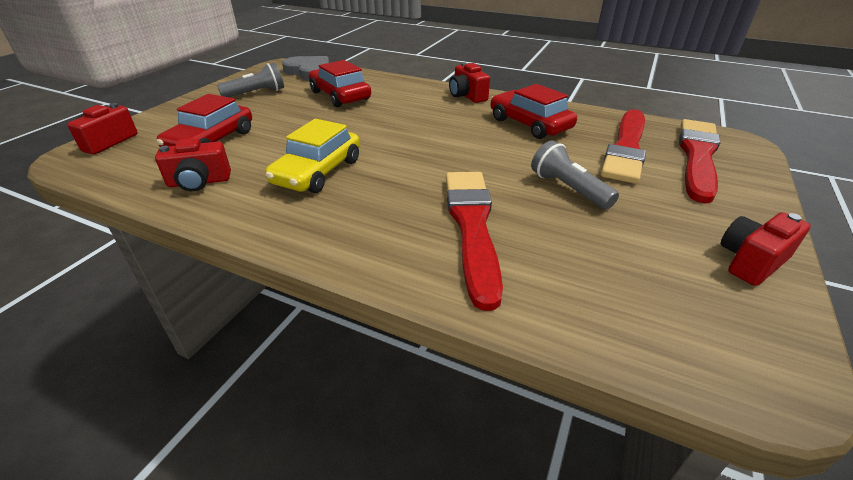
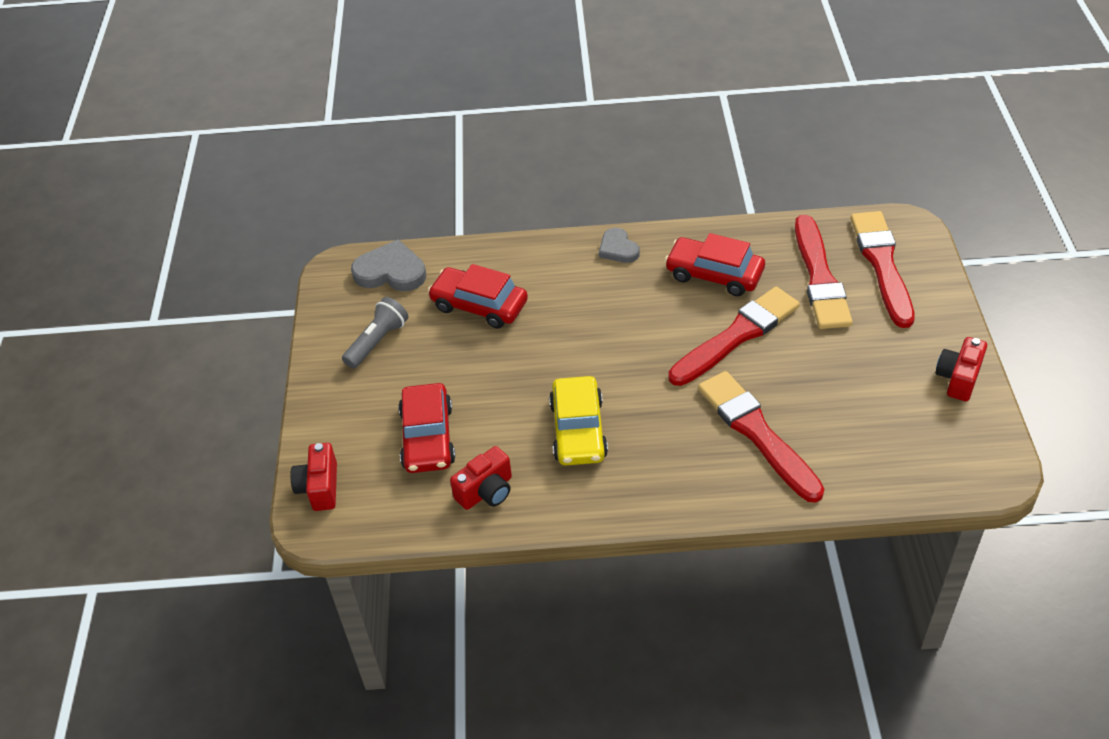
camera: 25 degrees left, 10 degrees up
red camera [449,62,490,103] -> grey heart [599,228,640,263]
grey flashlight [531,140,619,210] -> none
none -> red brush [668,287,800,386]

